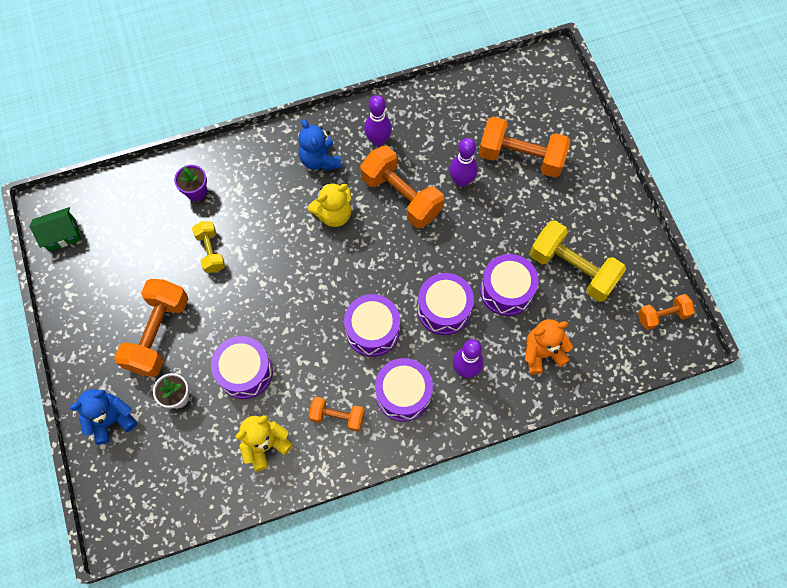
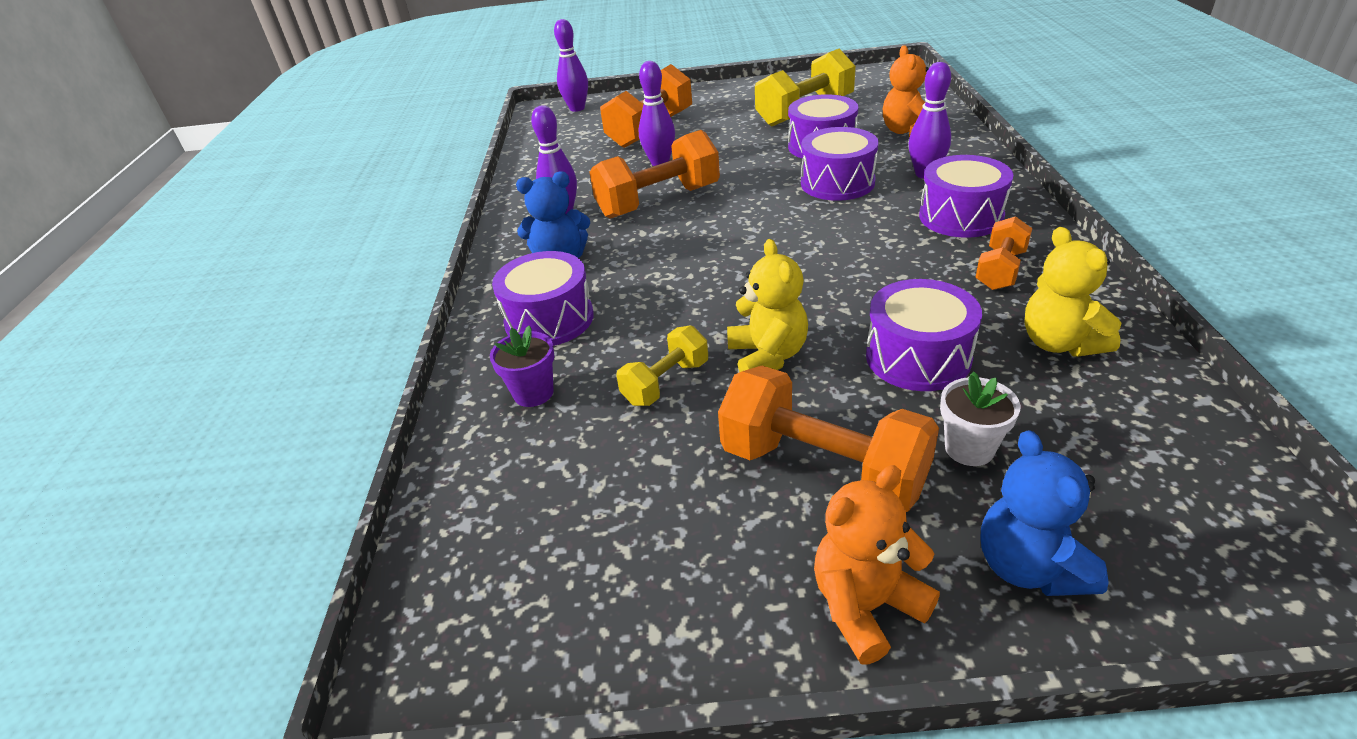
camera: 70 degrees left, 30 degrees down
green house [29,207,81,251] -> none
yellow dumbbell [192,221,225,273] -> yellow dumbbell turned 45 degrees counterclockwise [616,325,708,406]
yellow teddy bear [308,182,351,227] -> yellow teddy bear moved to [727,239,808,372]
purple drum [344,294,400,357] -> purple drum moved to [492,251,594,346]
orange dumbbell [638,294,695,330] -> none
none -> purple bowling pin [554,19,588,112]
none -> orange teddy bear [814,465,940,665]

